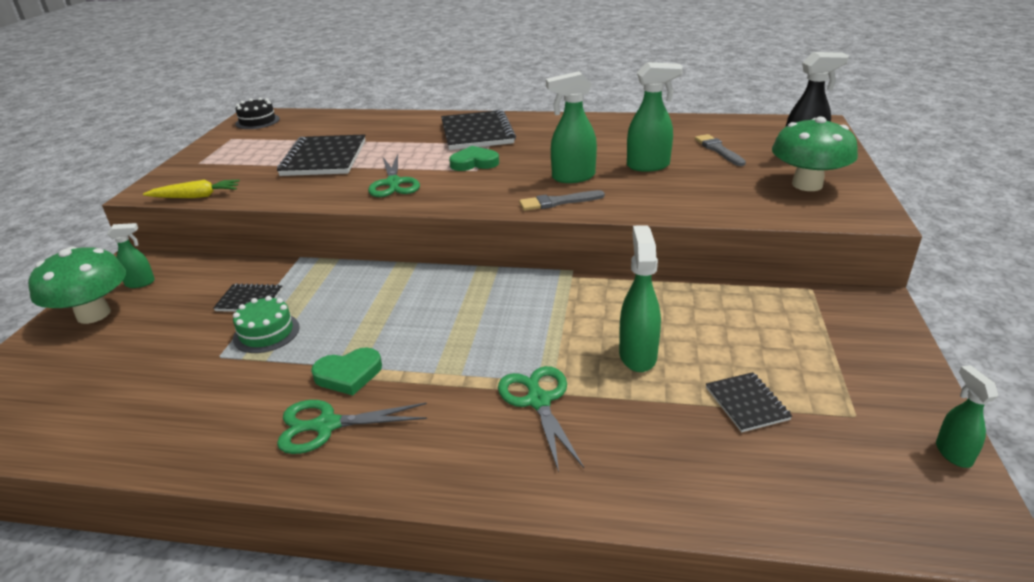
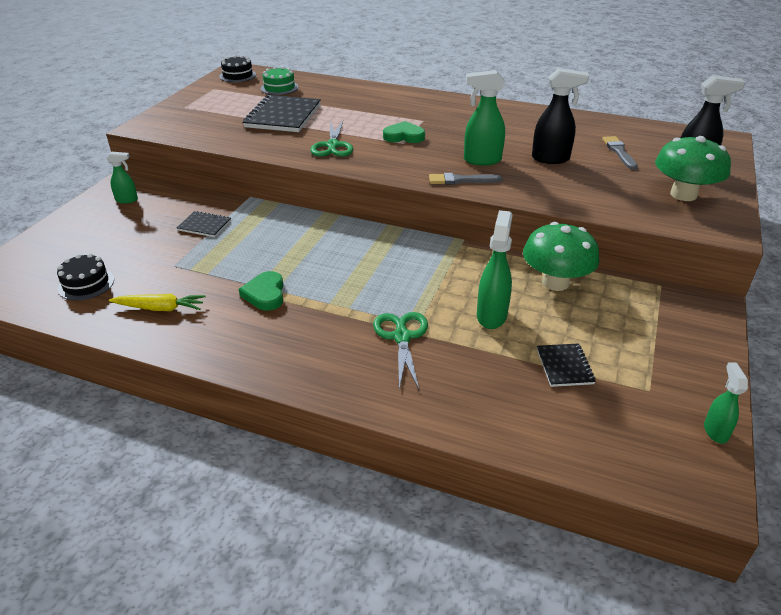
camera: 10 degrees right, 5 degrees up
green mushroom [28,246,126,324] -> green mushroom moved to [523,222,600,291]
yellow carrot [143,179,240,198] -> yellow carrot moved to [109,294,205,311]
green cake [233,296,300,353] -> green cake moved to [261,66,298,95]
green scissors [277,400,427,454] -> none
green heart [311,347,382,395] -> green heart turned 90 degrees clockwise [239,271,284,311]
black notebook [441,110,516,150] -> none
green spray bottle [627,62,683,172] -> black spray bottle [532,68,589,164]
none -> black cake [57,253,114,301]

